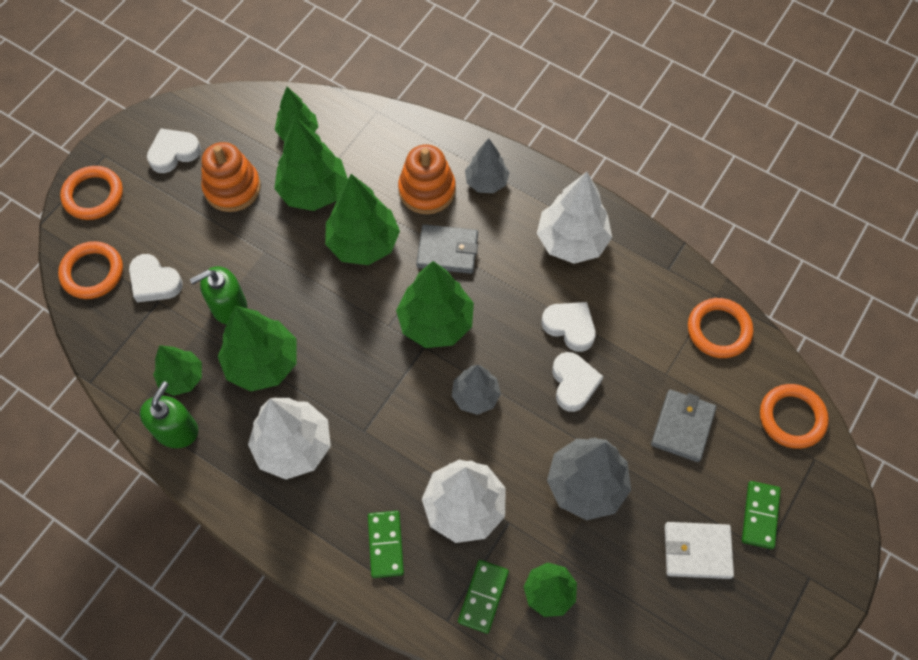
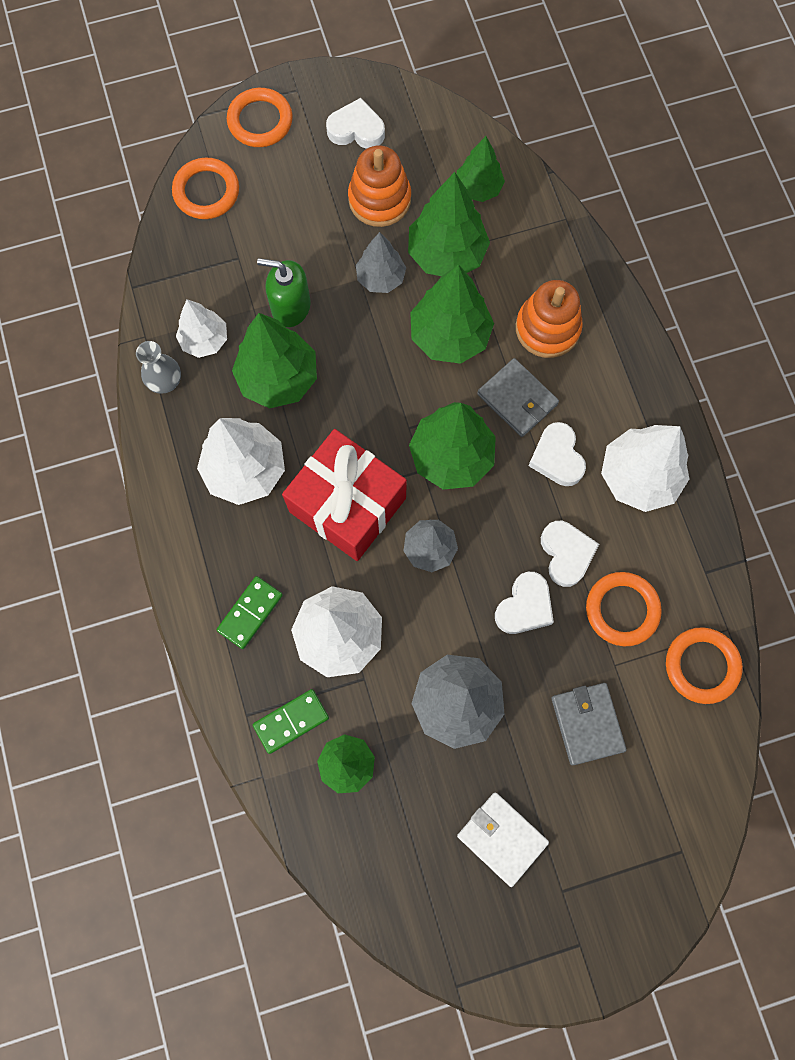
camera: 40 degrees right, 10 degrees up
white heart [129,254,183,302] -> white heart moved to [528,422,586,486]
green soap dispenser [140,381,198,448] -> grey vase [136,341,181,394]
green tree [153,345,202,396] -> white tree [176,299,227,358]
grey tree [465,138,510,193] -> grey tree moved to [356,232,406,293]
grey wallet [651,389,716,462] -> grey wallet turned 75 degrees counterclockwise [552,683,627,765]
green domino [742,481,781,549] -> none
orange ring [760,384,829,449] -> orange ring moved to [586,572,662,646]
none -> red gift [282,429,407,561]

